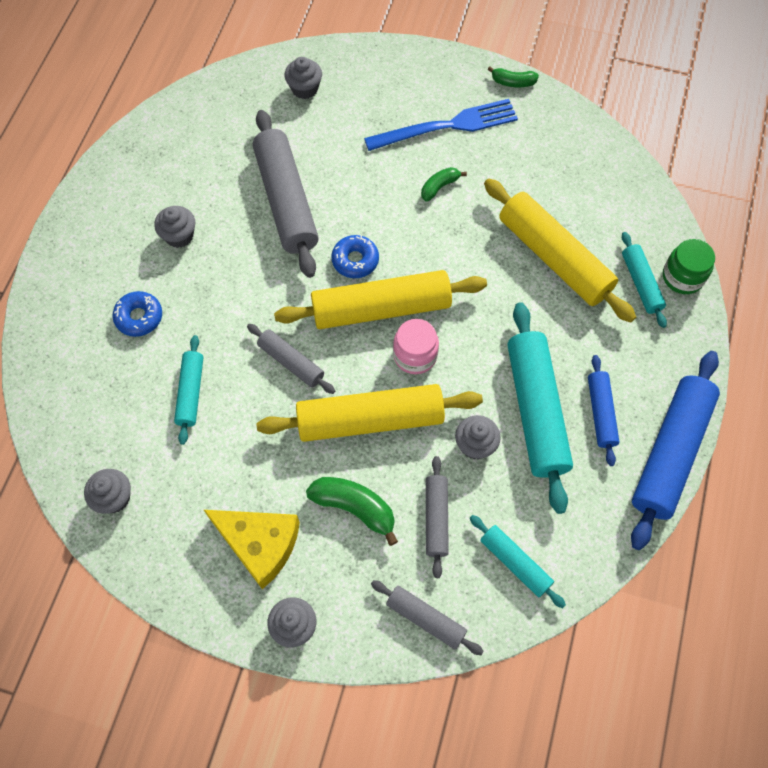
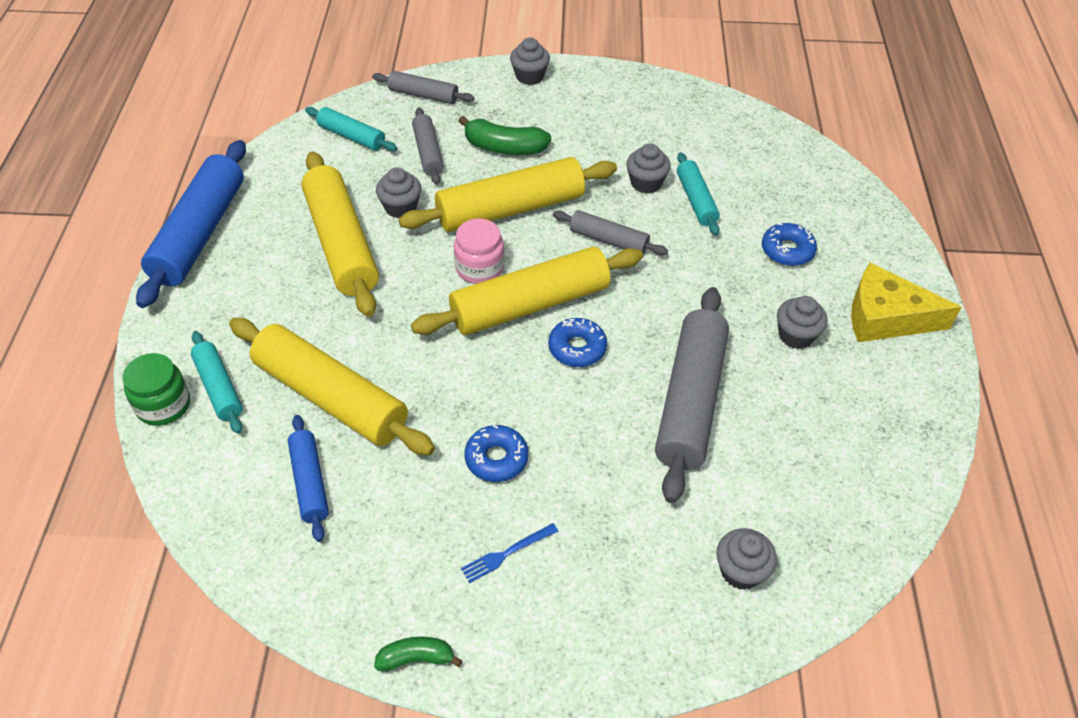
camera: 165 degrees right, 15 degrees down
grey cupcake [84,469,131,514] -> grey cupcake moved to [626,143,671,194]
yellow cheese [204,510,300,589] -> yellow cheese moved to [851,263,961,342]
grey rolling pin [253,110,319,278] -> grey rolling pin turned 45 degrees clockwise [655,287,729,503]
blue fork [364,99,518,151] -> blue fork [461,523,558,583], size x0.44
green banana [421,167,467,202] -> blue donut [464,425,528,482]
turquoise rolling pin [507,302,573,514] -> yellow rolling pin [302,152,379,317]
blue rolling pin [588,355,619,466] -> blue rolling pin moved to [288,415,329,542]

